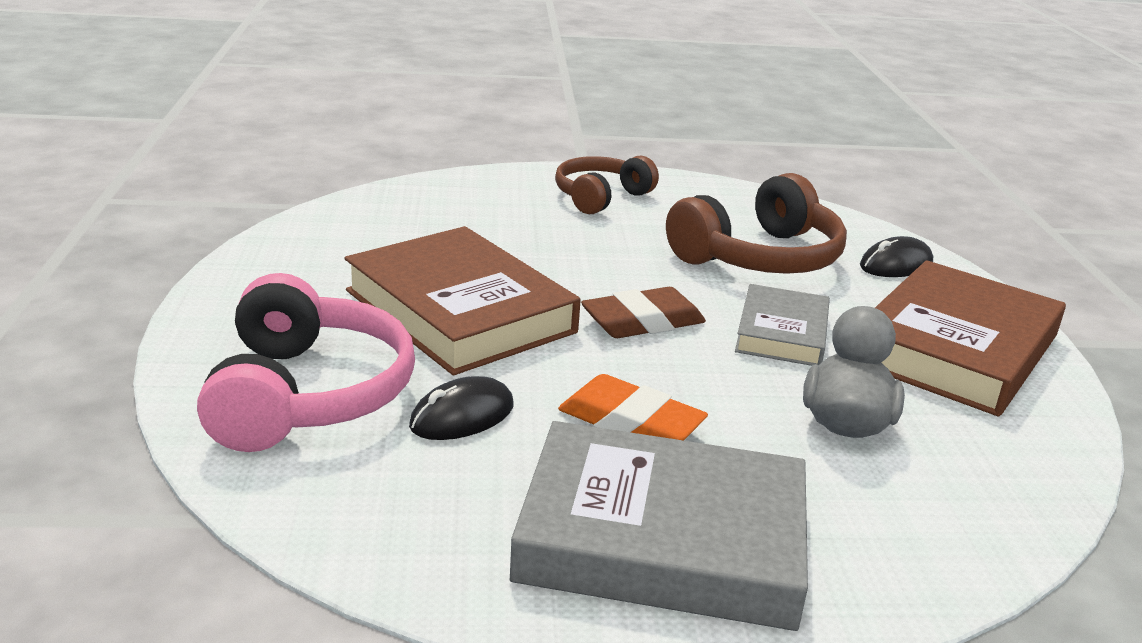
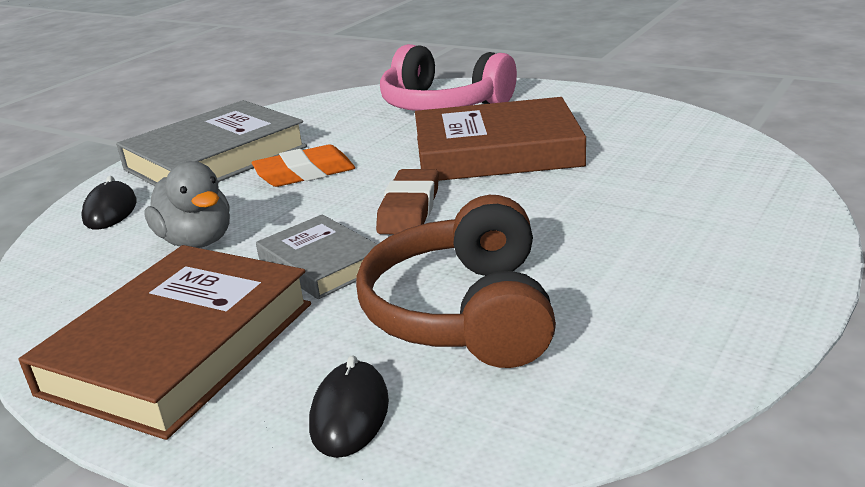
camera: 130 degrees right, 0 degrees up
black mouse [409,376,514,440] -> black mouse moved to [81,176,137,229]
brown headphones [555,155,659,214] -> none
brown book [875,260,1066,416] -> brown book turned 45 degrees clockwise [18,245,311,440]

